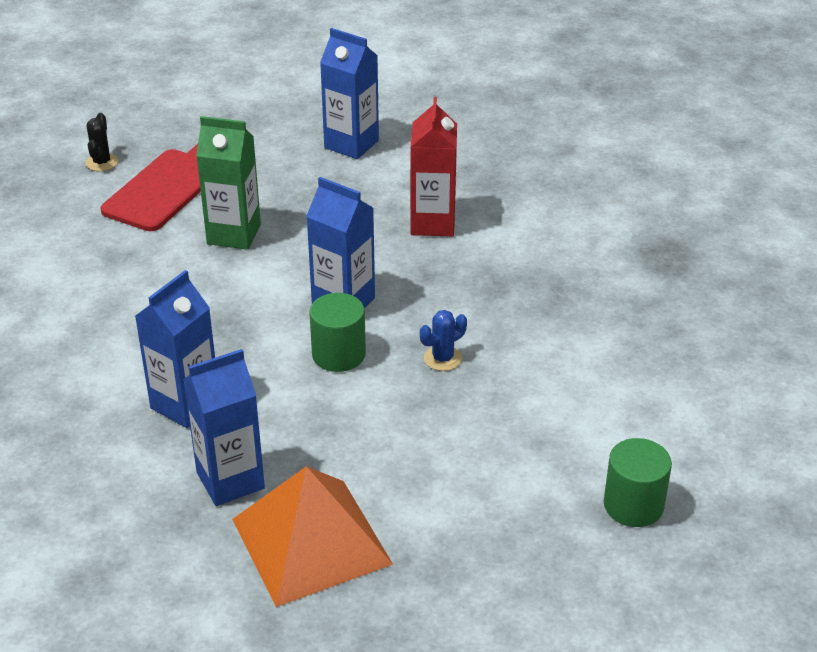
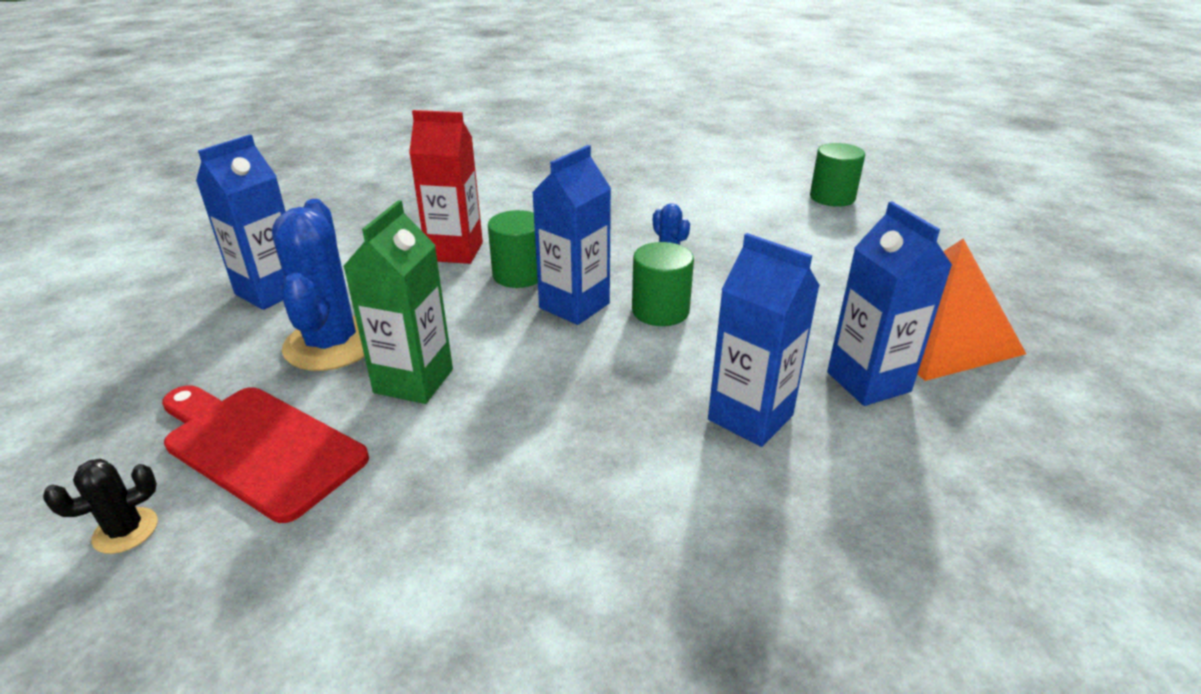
camera: 85 degrees left, 5 degrees down
black cactus [85,113,118,171] -> black cactus turned 45 degrees counterclockwise [43,459,158,554]
none -> blue cactus [272,199,365,371]
none -> green cylinder [488,210,538,288]

